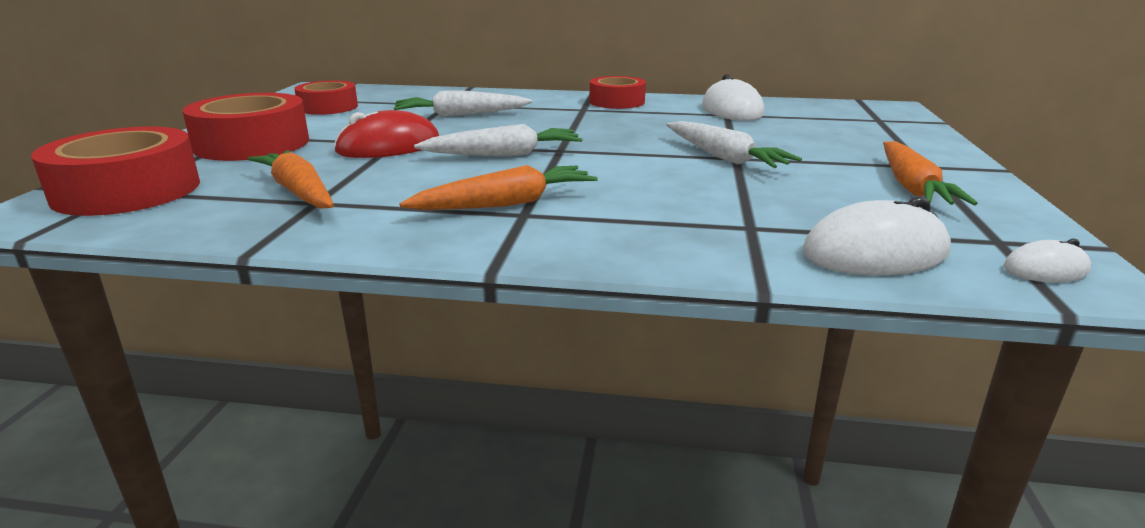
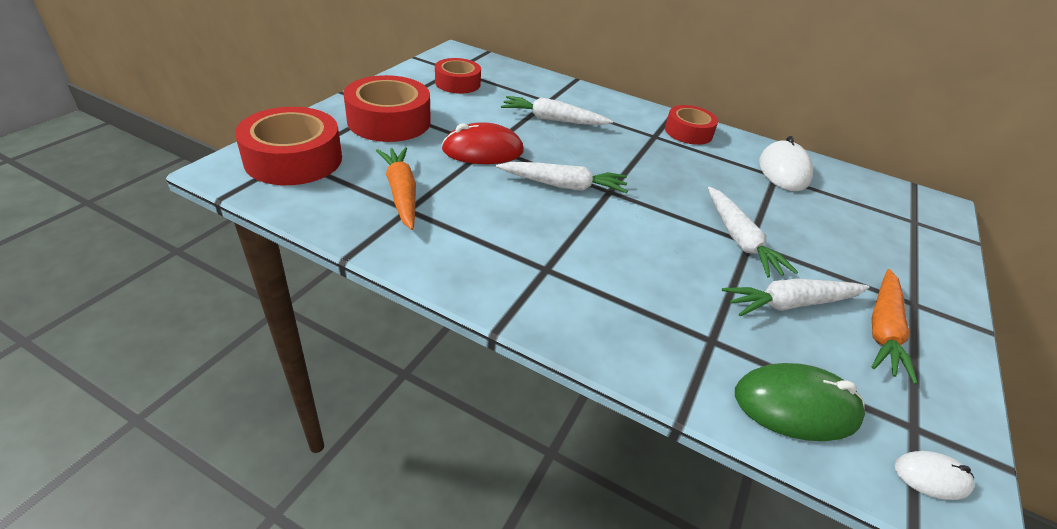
camera: 15 degrees right, 15 degrees up
orange carrot [399,165,598,210] -> none
white mouse [803,196,951,275] -> green mouse [735,363,865,441]
none -> white carrot [722,279,870,316]

